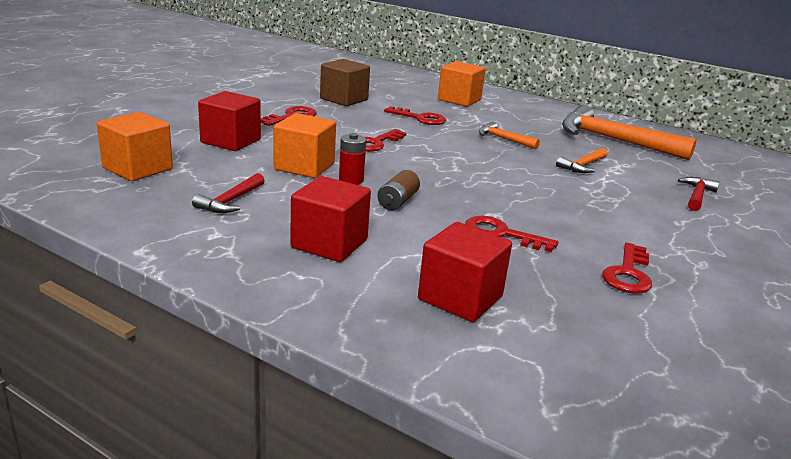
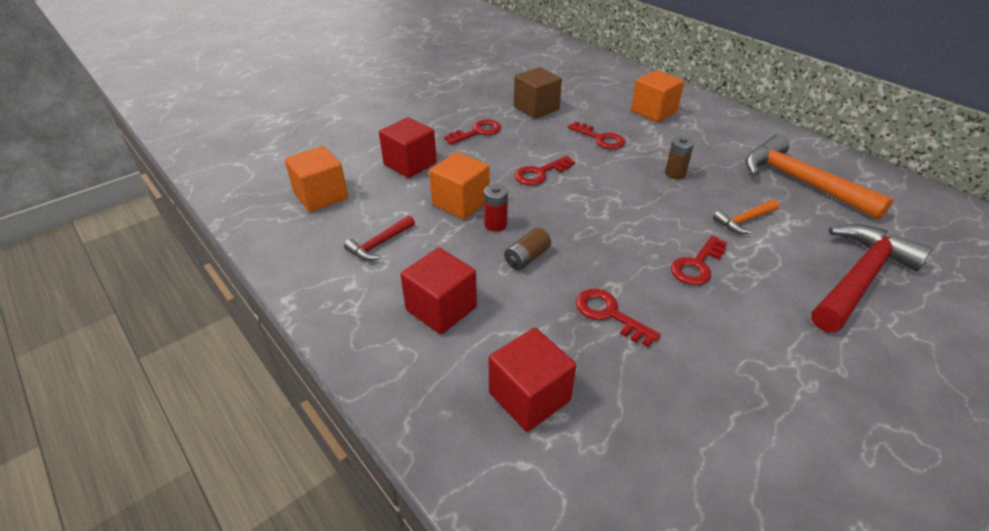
camera: 20 degrees right, 15 degrees up
orange hammer [479,121,540,149] -> brown battery [665,136,694,180]
red key [602,243,652,294] -> red key moved to [671,236,727,285]
red hammer [678,177,720,211] -> red hammer [811,224,933,332], size x2.11

